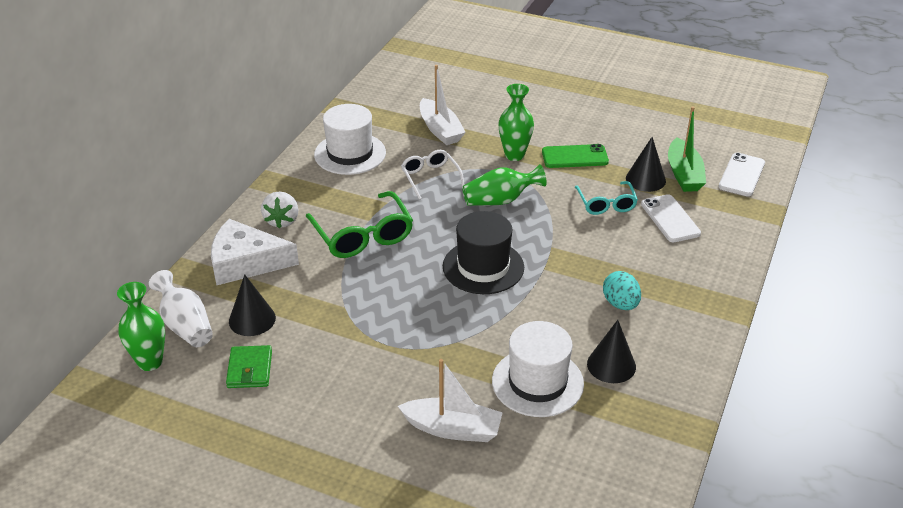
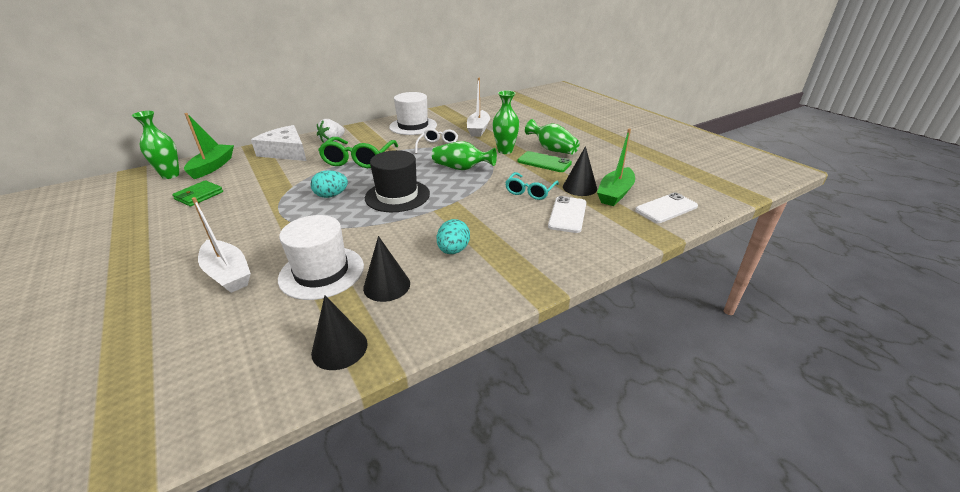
camera: 35 degrees right, 5 degrees down
white vase [149,270,213,347] -> green boat [184,113,234,179]
black cone [229,274,276,336] -> black cone moved to [311,295,367,370]
none -> turquoise egg [310,170,348,198]
none -> green vase [525,119,580,154]

